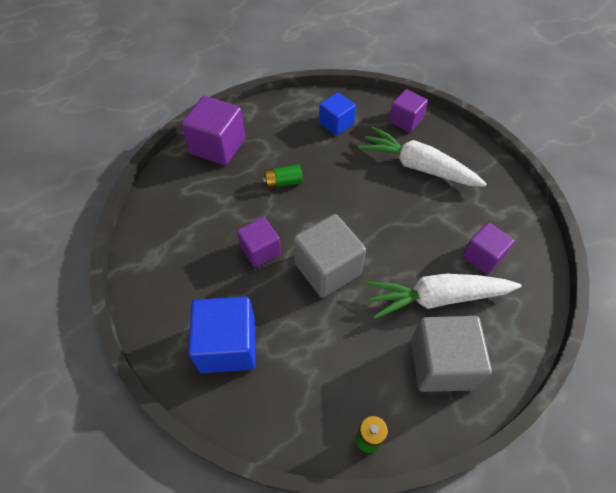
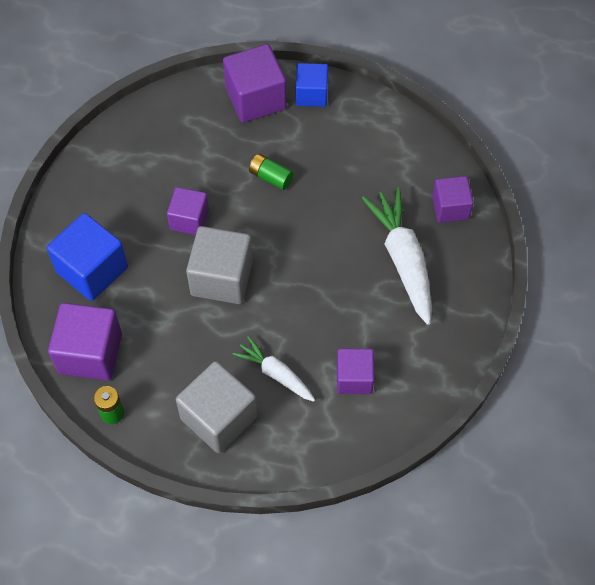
camera: 45 degrees right, 5 degrees up
blue cube [319,92,356,136] -> blue cube moved to [296,63,328,107]
white carrot [366,273,521,319] -> white carrot [233,336,315,402], size x0.59
none -> purple cube [48,303,122,381]

